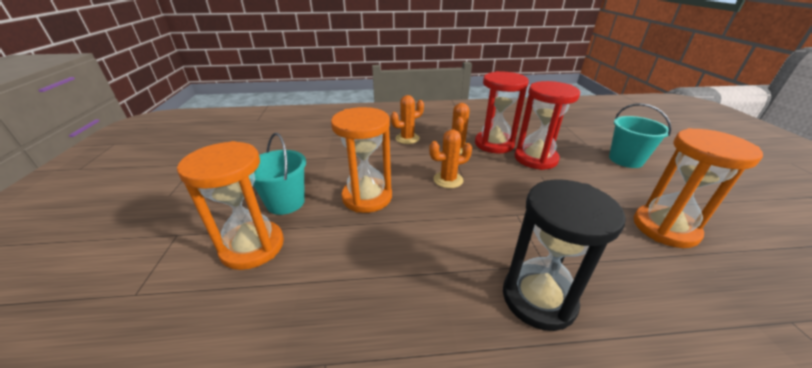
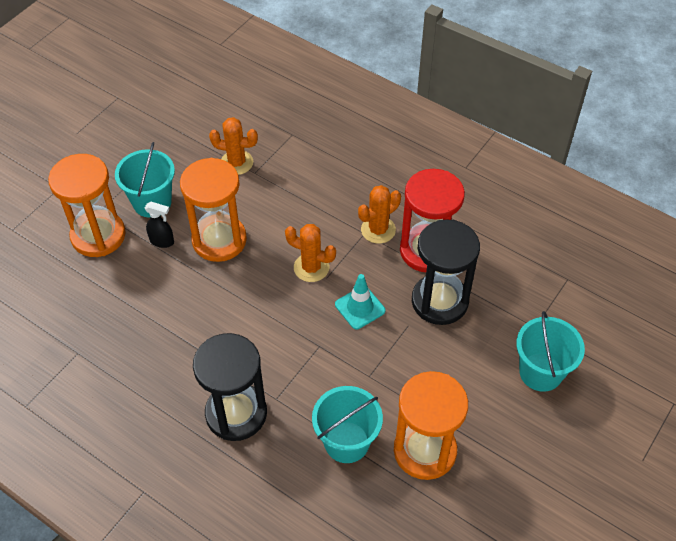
camera: 40 degrees right, 20 degrees up
orange cactus [391,95,424,144] -> orange cactus moved to [209,117,258,175]
red hourglass [514,81,580,170] -> black hourglass [412,219,480,325]
none -> black spray bottle [144,202,174,248]
none -> turquoise bucket [312,386,383,463]
none -> turquoise traffic cone [335,274,385,329]

